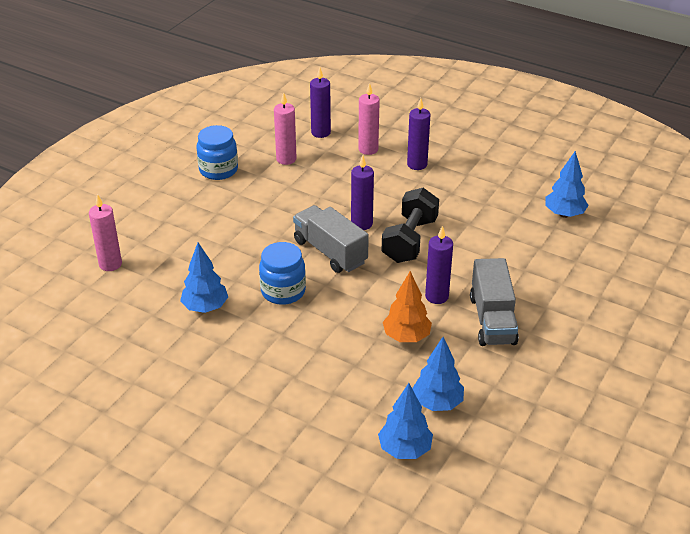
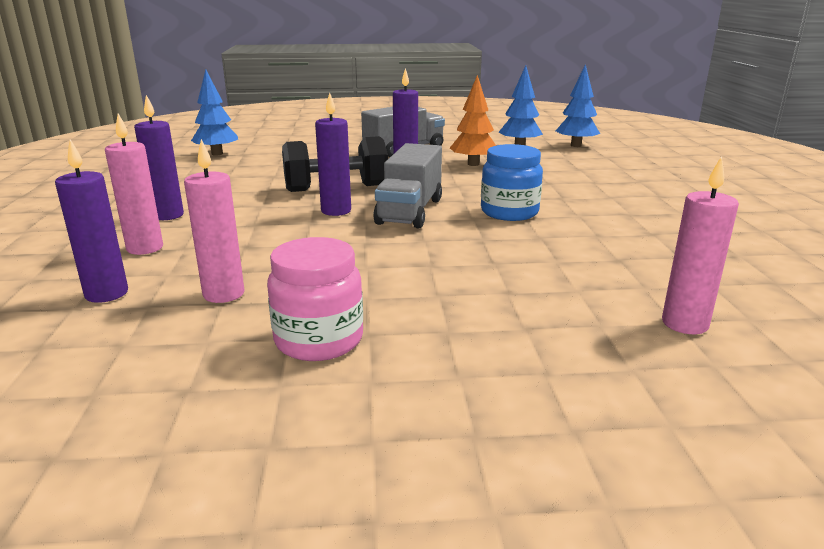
camera: 125 degrees left, 15 degrees down
blue tree [180,243,228,313] -> none
blue jar [197,125,238,180] -> pink jar [267,237,363,361]

